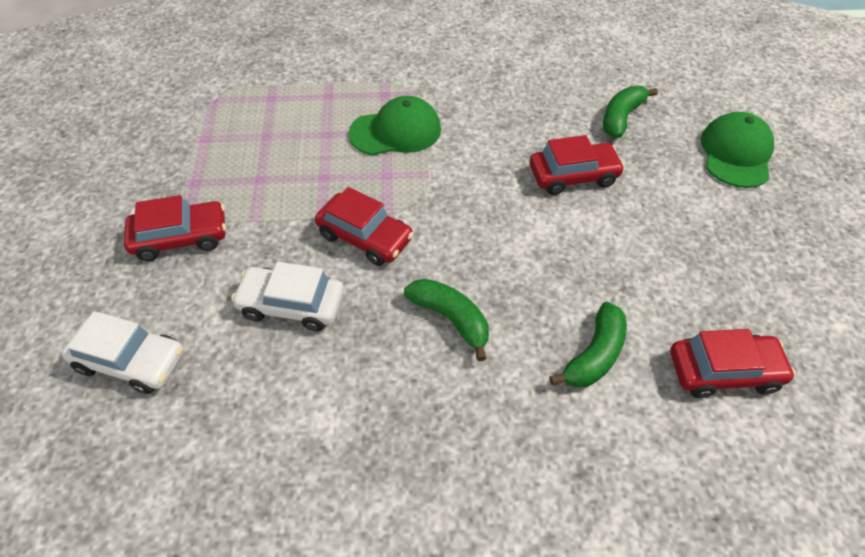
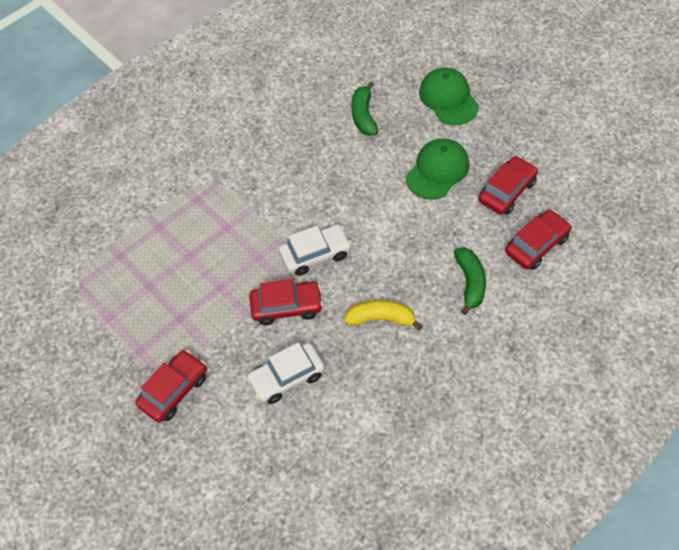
camera: 35 degrees left, 5 degrees up
white car [62,311,184,394] -> white car moved to [279,224,352,276]
green cap [349,96,441,155] -> green cap moved to [406,138,470,200]
green banana [404,279,489,361] -> yellow banana [345,300,422,330]
red car [530,135,625,195] -> red car moved to [479,156,538,215]

